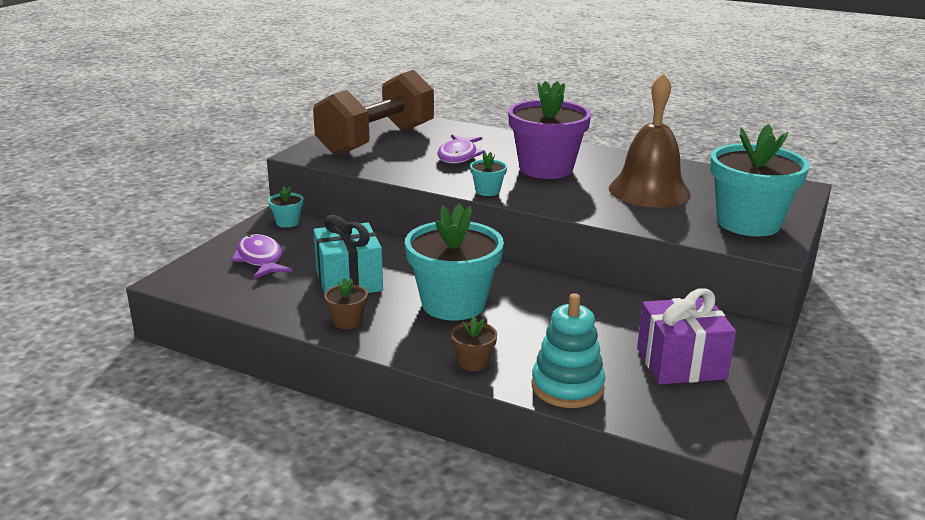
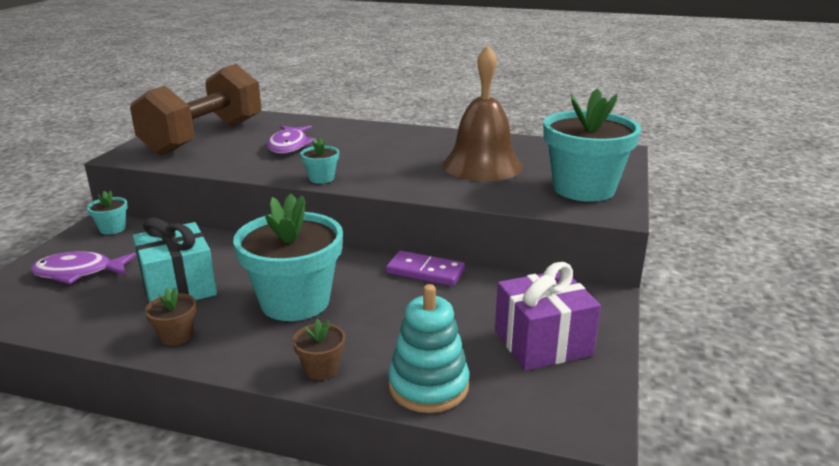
camera: 10 degrees left, 0 degrees up
purple fish [231,234,292,279] -> purple fish turned 60 degrees counterclockwise [30,252,136,284]
purple flower pot [508,81,591,179] -> none
none -> purple domino [386,251,465,286]

